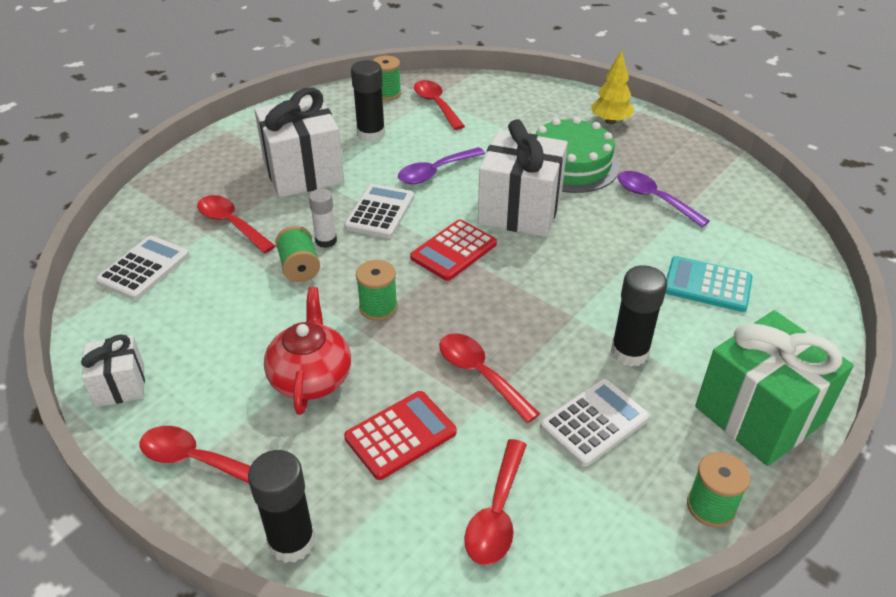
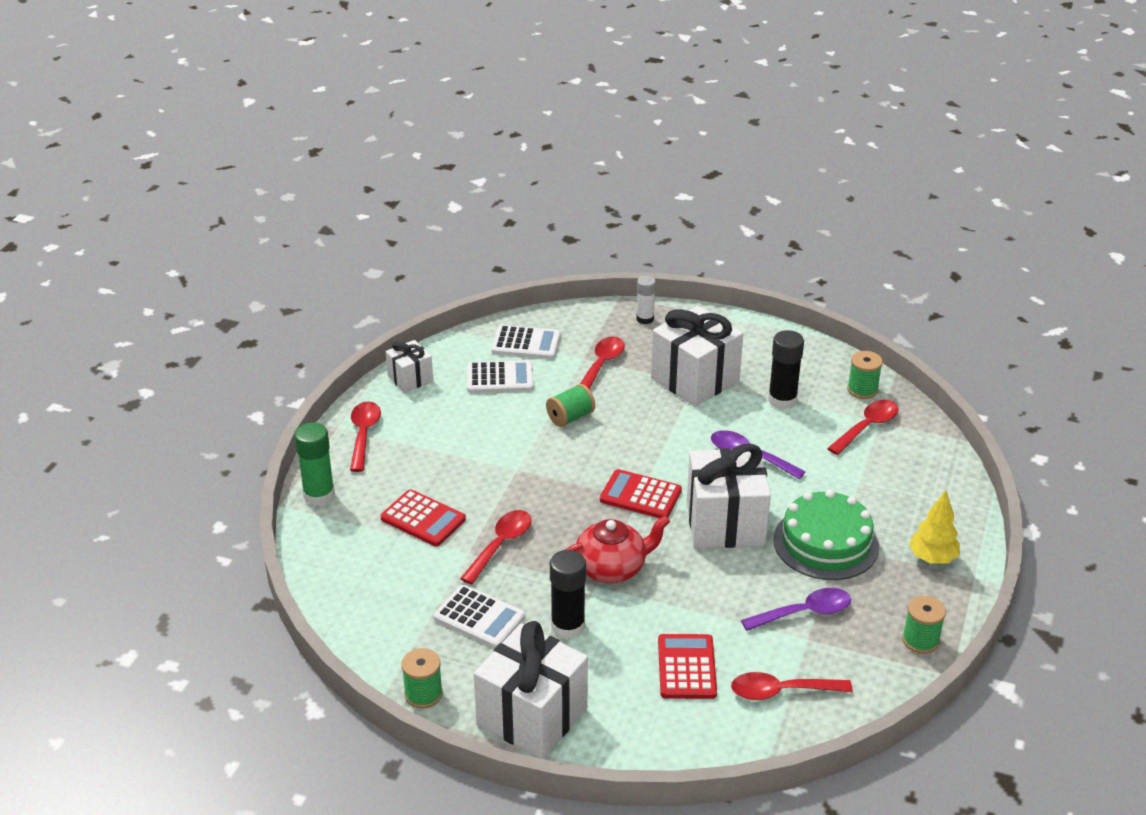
camera: 70 degrees right, 5 degrees down
black glue stick [248,450,315,563] -> green glue stick [294,422,335,506]
red teapot [264,287,351,415] -> red teapot moved to [565,515,670,583]
white glue stick [309,189,337,248] -> white glue stick moved to [636,276,656,324]
white calculator [344,184,414,238] -> white calculator moved to [467,360,534,393]
green spool [356,260,398,321] -> green spool moved to [902,596,946,654]
red spoon [464,439,527,565] -> red spoon moved to [731,672,853,700]
purple spoon [618,171,710,227] -> purple spoon turned 45 degrees clockwise [741,588,851,631]
turquoise calculator [665,256,753,312] -> red calculator [658,634,717,699]
green gift [695,310,854,466] -> white gift [474,621,588,759]

